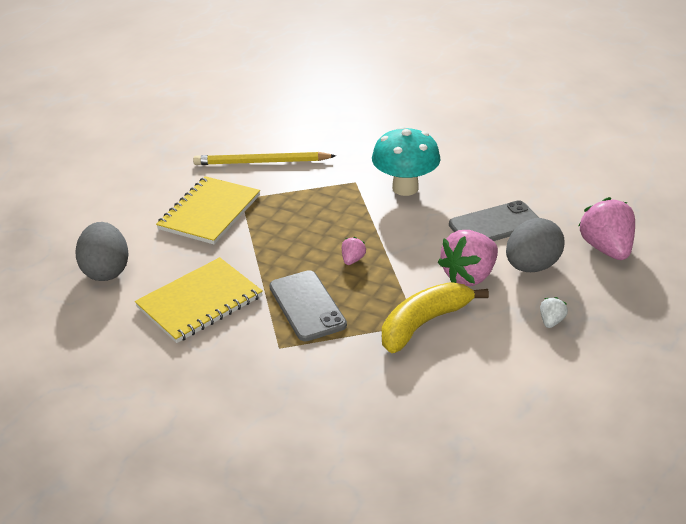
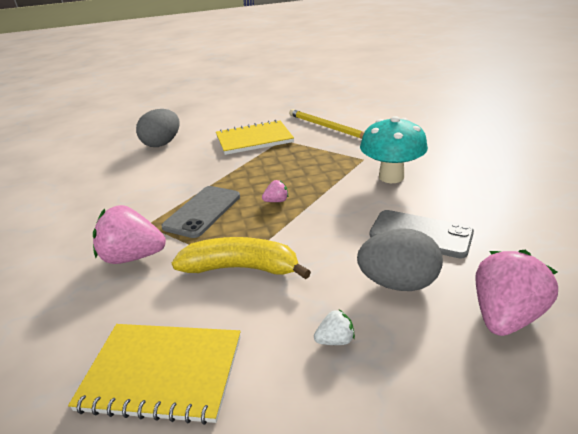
camera: 50 degrees right, 5 degrees down
yellow notebook [135,257,263,343] -> yellow notebook moved to [68,324,241,425]
pink strawberry [438,230,498,286] -> pink strawberry moved to [93,205,166,264]

